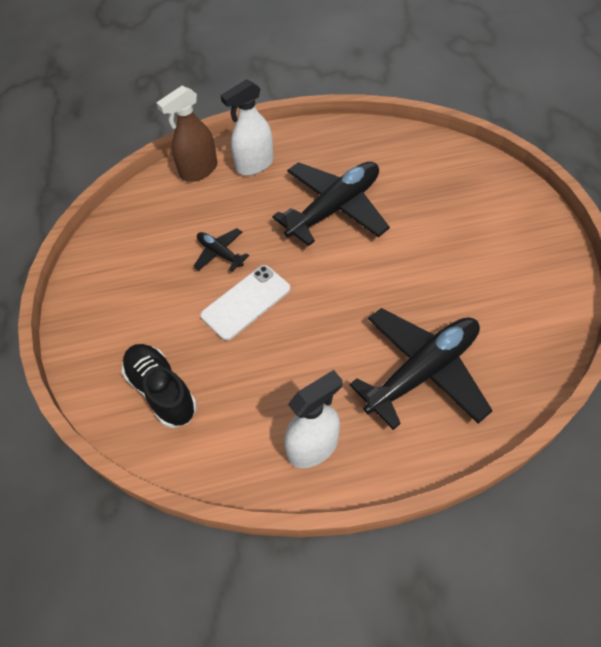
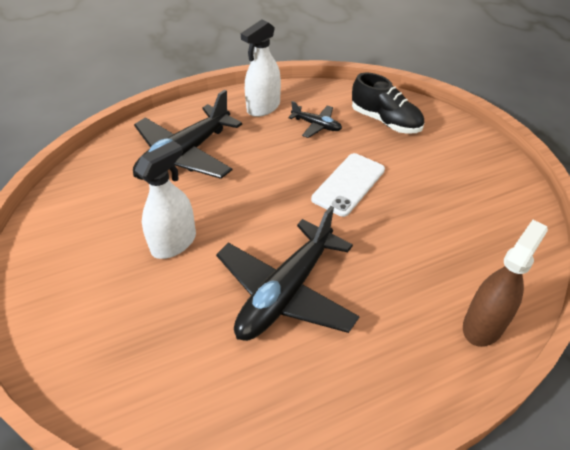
camera: 165 degrees right, 10 degrees down
black plane [193,228,249,271] -> black plane moved to [288,101,342,138]
white spray bottle [220,79,274,176] -> white spray bottle moved to [135,141,196,259]

